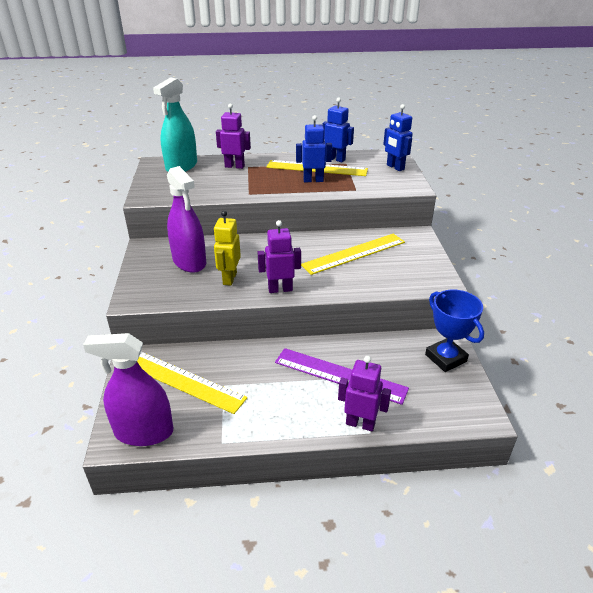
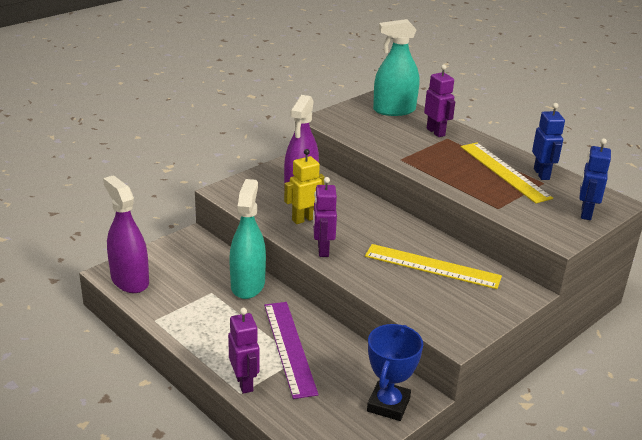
camera: 50 degrees right, 5 degrees down
yellow ruler [137,352,247,414] -> none
purple robot [258,220,301,293] -> purple robot turned 135 degrees counterclockwise [313,177,337,257]
blue robot [296,115,332,182] -> none
none -> turquoise spray bottle [229,179,266,299]

